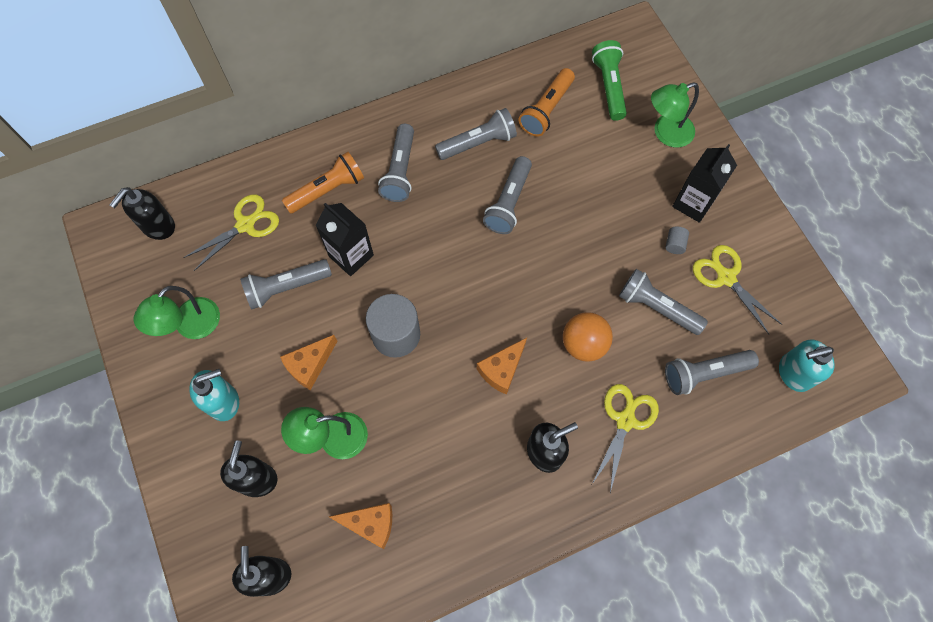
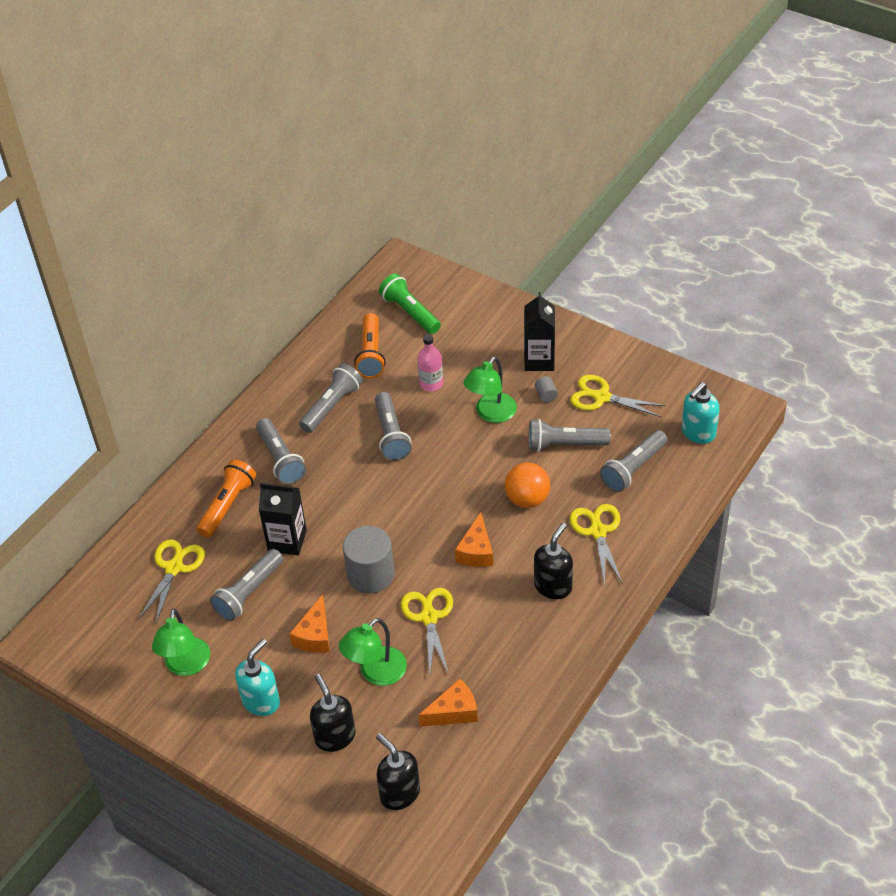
camera: 30 degrees left, 20 degrees down
black soap dispenser [110,187,175,240] -> none
green lamp [651,83,699,147] -> green lamp moved to [464,356,517,423]
none -> yellow scissors [401,588,453,674]
none -> pink bottle [418,334,443,391]

